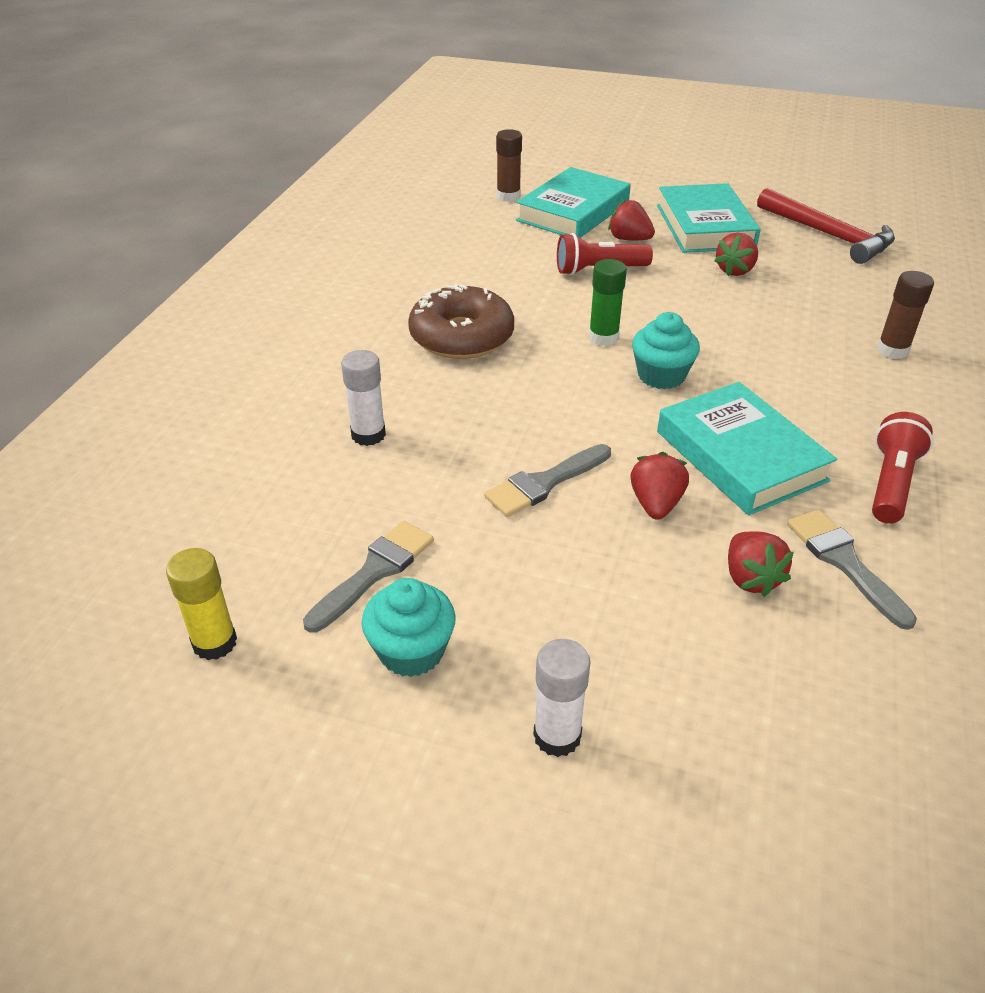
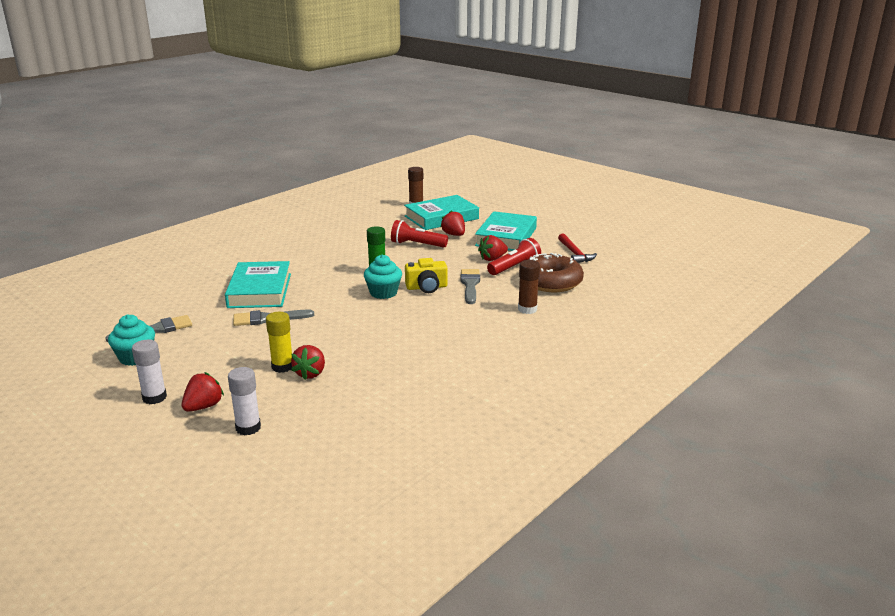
camera: 25 degrees right, 15 degrees down
yellow glue stick [166,548,237,660] -> yellow glue stick moved to [266,312,292,373]
white glue stick [341,350,386,446] -> white glue stick moved to [228,367,261,435]
brown donut [408,284,514,359] -> brown donut moved to [528,253,584,292]
red strawberry [630,452,689,520] -> red strawberry moved to [182,372,224,412]
turquoise book [657,382,837,515] -> turquoise book moved to [225,261,291,308]
red hammer [757,188,895,264] -> red hammer [558,233,597,263], size x0.64
grey brush [787,509,917,630] -> grey brush moved to [461,269,480,304]
red flashlight [872,412,933,524] -> red flashlight moved to [487,238,541,275]
none -> yellow camera [405,258,448,293]

